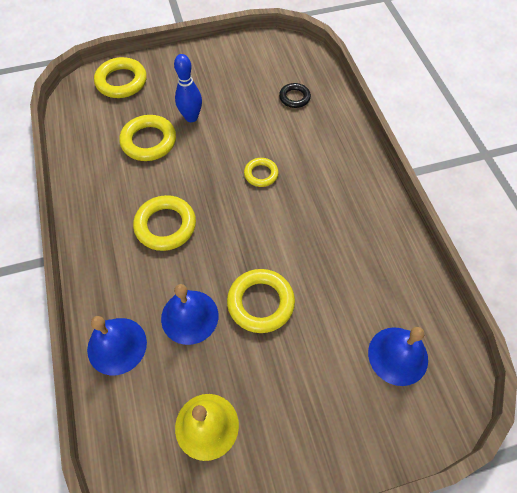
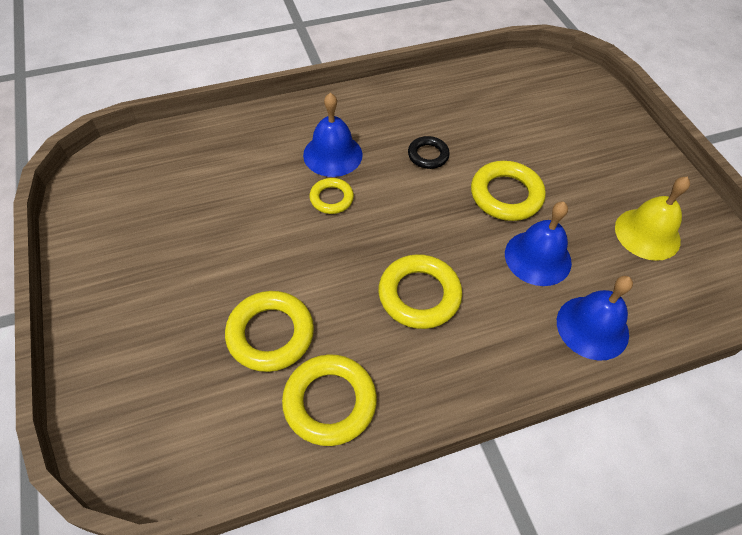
camera: 95 degrees left, 5 degrees down
yellow ring [94,57,147,98] -> yellow ring moved to [282,354,377,446]
blue bowling pin [174,54,202,122] -> none
black ring [279,83,311,108] -> black ring moved to [408,136,450,169]
blue bell [368,327,428,386] -> blue bell moved to [303,93,363,177]

